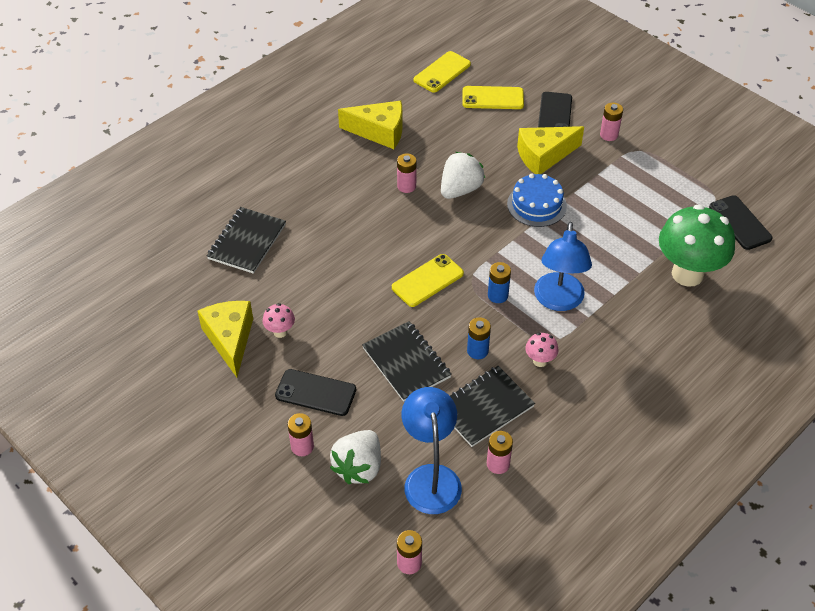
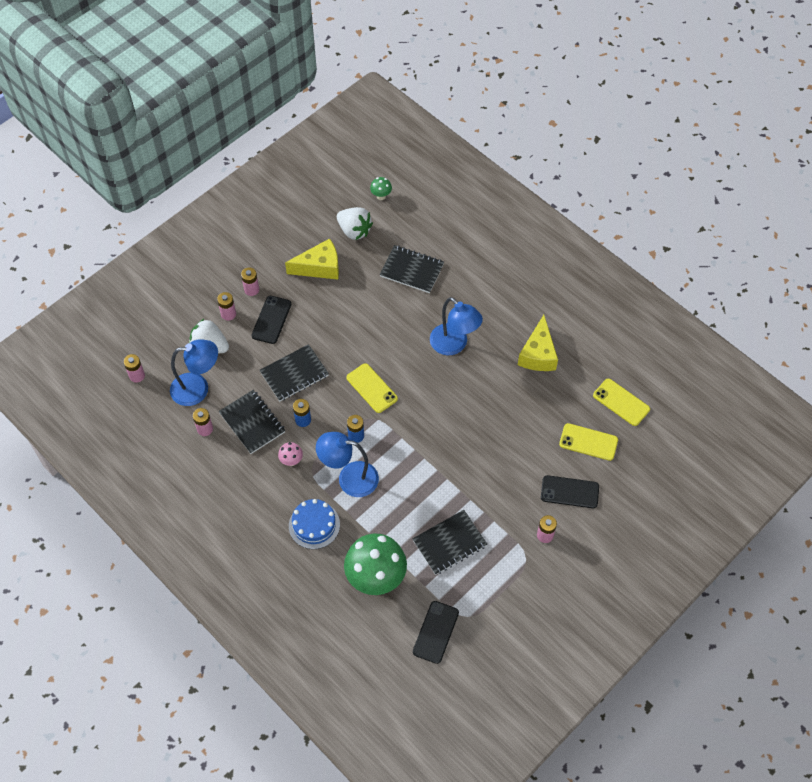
camera: 90 degrees right, 10 degrees up
pink mushroom [263,303,295,338] -> none
pink battery [397,153,417,193] -> pink battery moved to [241,267,259,296]
white strawberry [441,152,485,199] -> white strawberry moved to [337,207,373,240]
yellow phone [462,86,524,109] -> yellow phone turned 75 degrees counterclockwise [559,423,618,461]
blue cake [507,174,567,227] -> blue cake moved to [289,499,340,549]
yellow cheese [517,126,584,174] -> none
black phone [709,195,773,250] -> black phone turned 45 degrees counterclockwise [413,601,459,664]
none -> green mushroom [370,177,392,200]
none -> black notebook [413,510,487,575]
none -> blue lamp [430,297,483,355]

